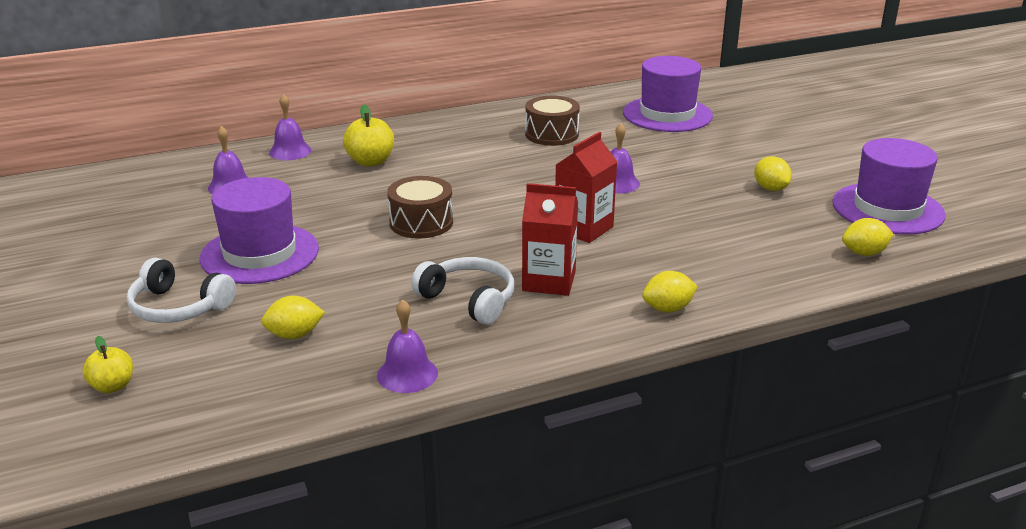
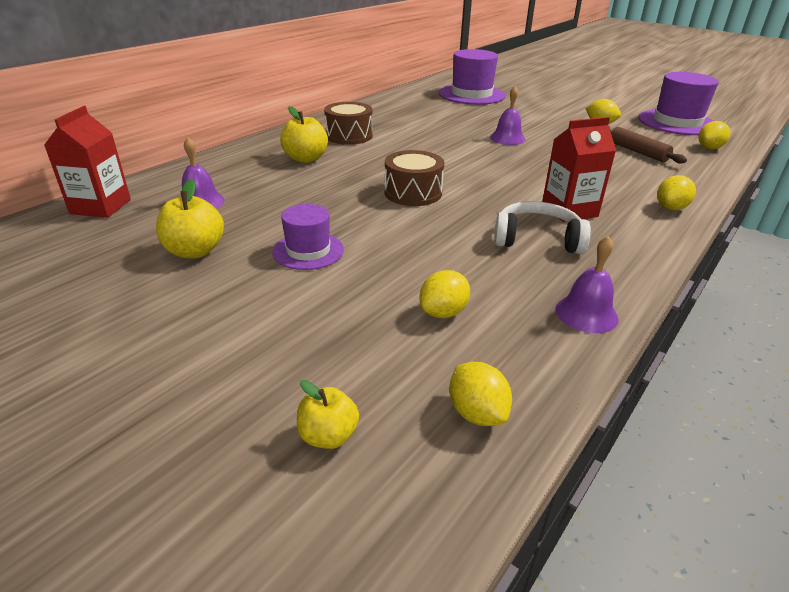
camera: 30 degrees left, 5 degrees up
white headphones [127,258,236,323] -> none
purple hat [199,177,319,284] -> purple hat [272,204,344,270], size x0.58
purple bell [269,94,312,160] -> none
brown drum [525,96,580,146] -> brown drum moved to [324,102,373,145]
red carton [555,132,617,243] -> red carton moved to [44,106,131,218]
none -> yellow apple [156,179,224,258]
none -> yellow lemon [449,362,512,426]
none -> brown rolling pin [610,127,687,164]

